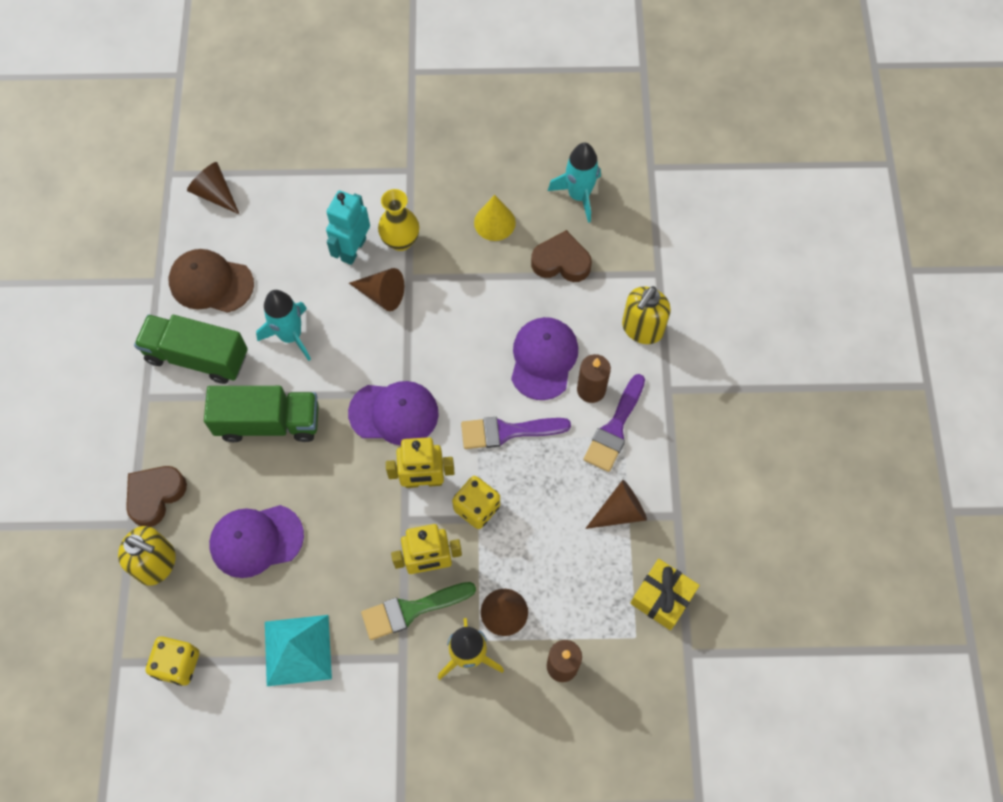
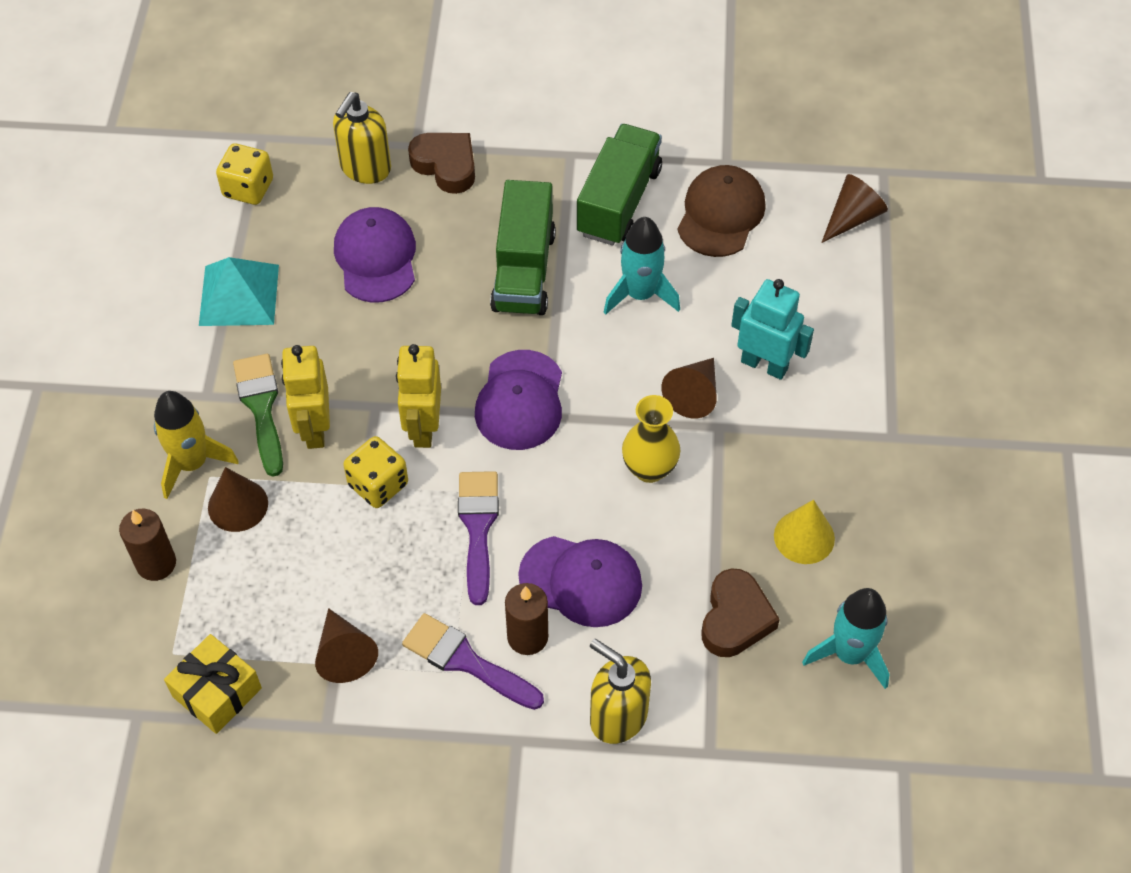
camera: 95 degrees right, 10 degrees down
yellow vase [378,189,419,251] -> yellow vase moved to [622,395,680,483]

